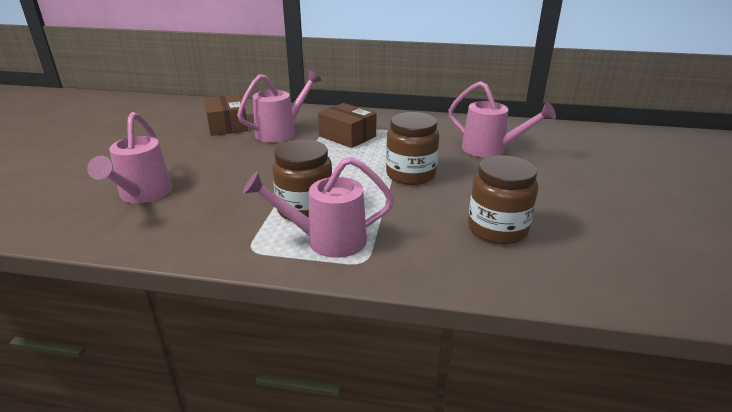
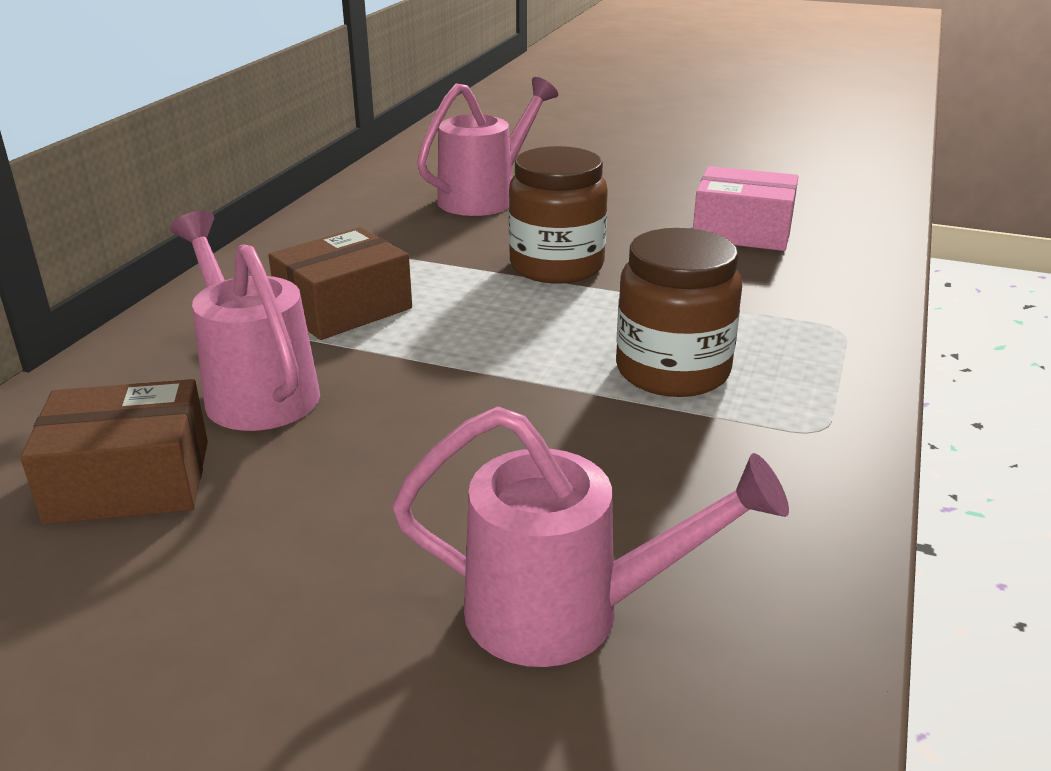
camera: 80 degrees left, 0 degrees up
pink watering can [243,157,394,258] -> none
brown jar [468,155,538,244] -> pink box [693,166,799,251]

